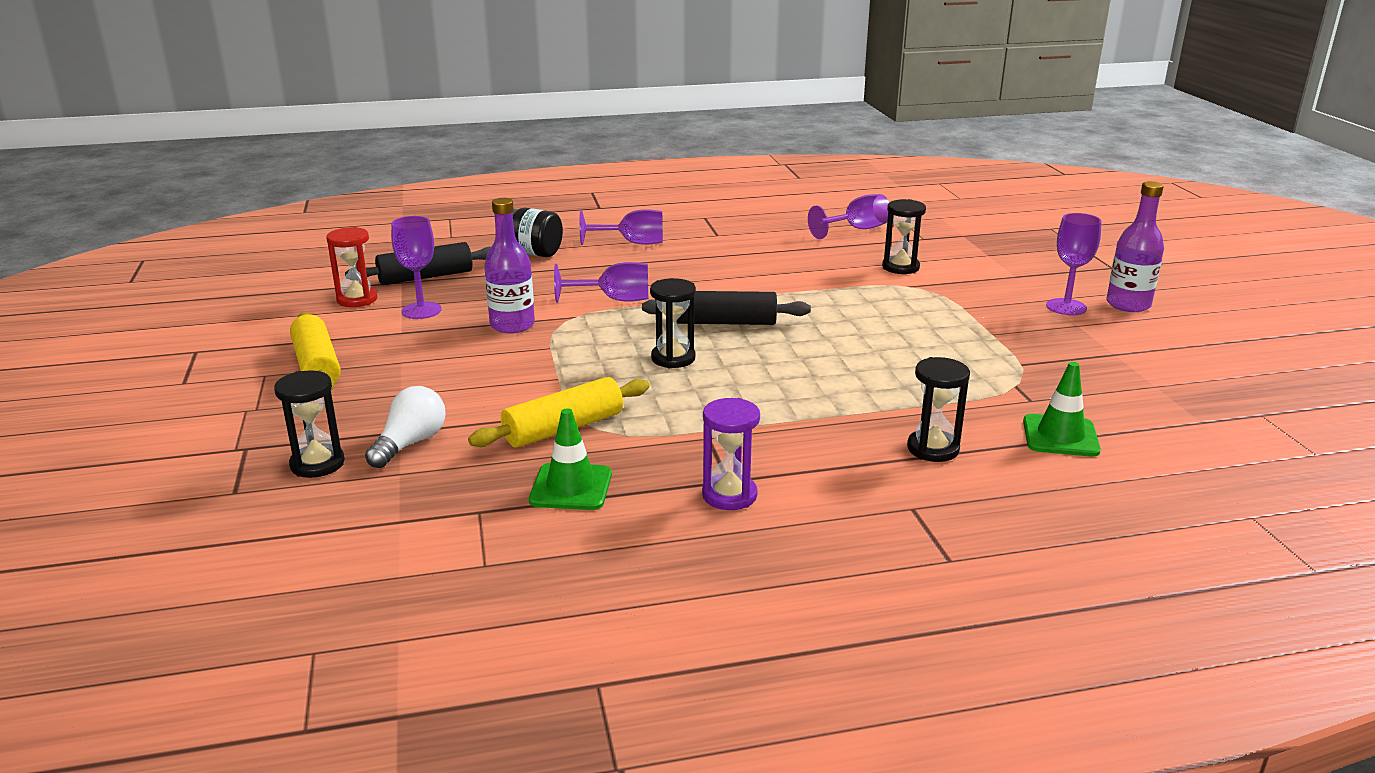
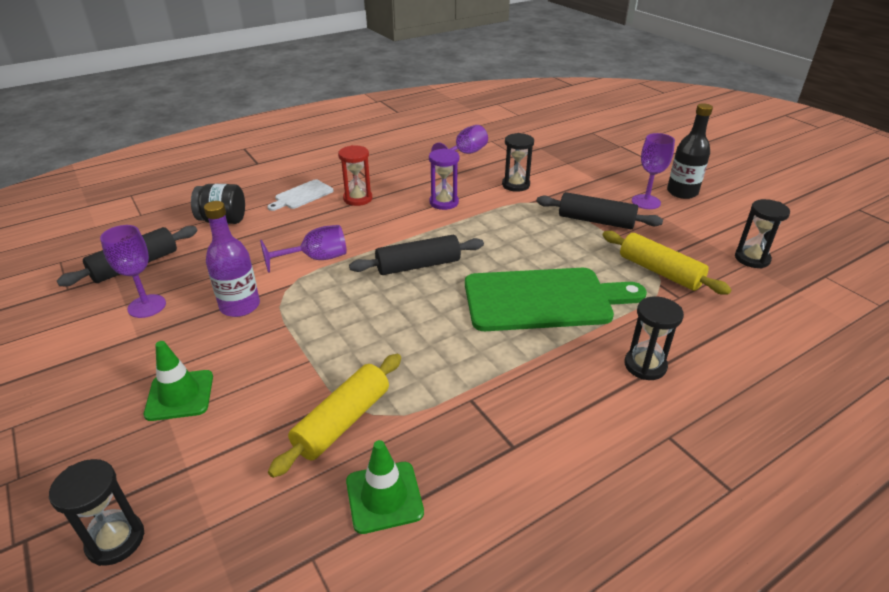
camera: 20 degrees left, 10 degrees up
yellow rolling pin [290,312,341,391] -> yellow rolling pin moved to [603,231,732,295]
red hourglass [326,227,377,307] -> red hourglass moved to [338,145,372,206]
white light bulb [365,386,445,468] -> none
purple goblet [579,209,663,245] -> white cutting board [267,179,333,211]
black hourglass [650,278,696,368] -> black hourglass moved to [735,199,790,268]
purple hourglass [702,398,760,510] -> purple hourglass moved to [429,148,459,210]
green traffic cone [1023,362,1101,457] -> green traffic cone moved to [144,341,213,421]
purple bottle [1106,181,1164,312] -> black bottle [667,103,713,199]
none -> green cutting board [465,268,647,331]
none -> black rolling pin [536,192,663,229]

